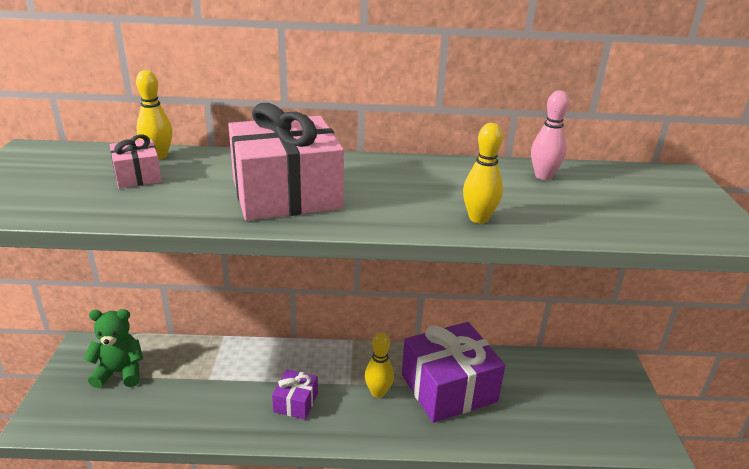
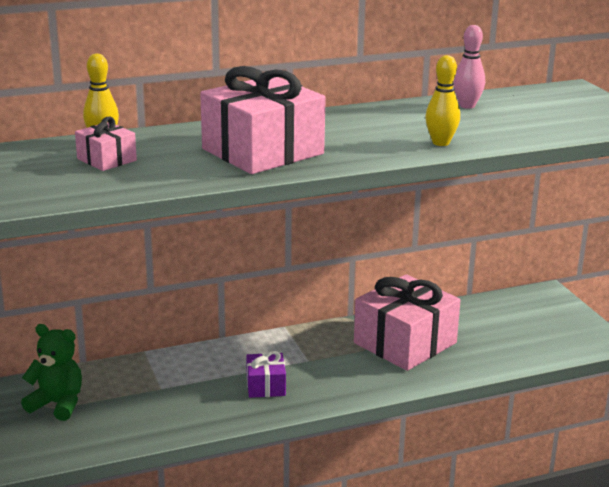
camera: 20 degrees left, 5 degrees down
green teddy bear [84,309,143,388] -> green teddy bear turned 45 degrees clockwise [21,324,82,421]
yellow bowling pin [365,333,394,398] -> none
purple gift [402,322,505,423] -> pink gift [354,274,460,371]

